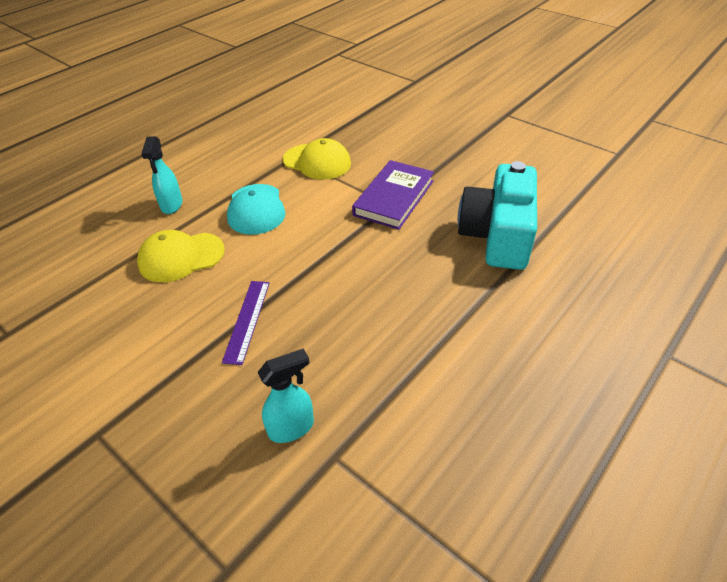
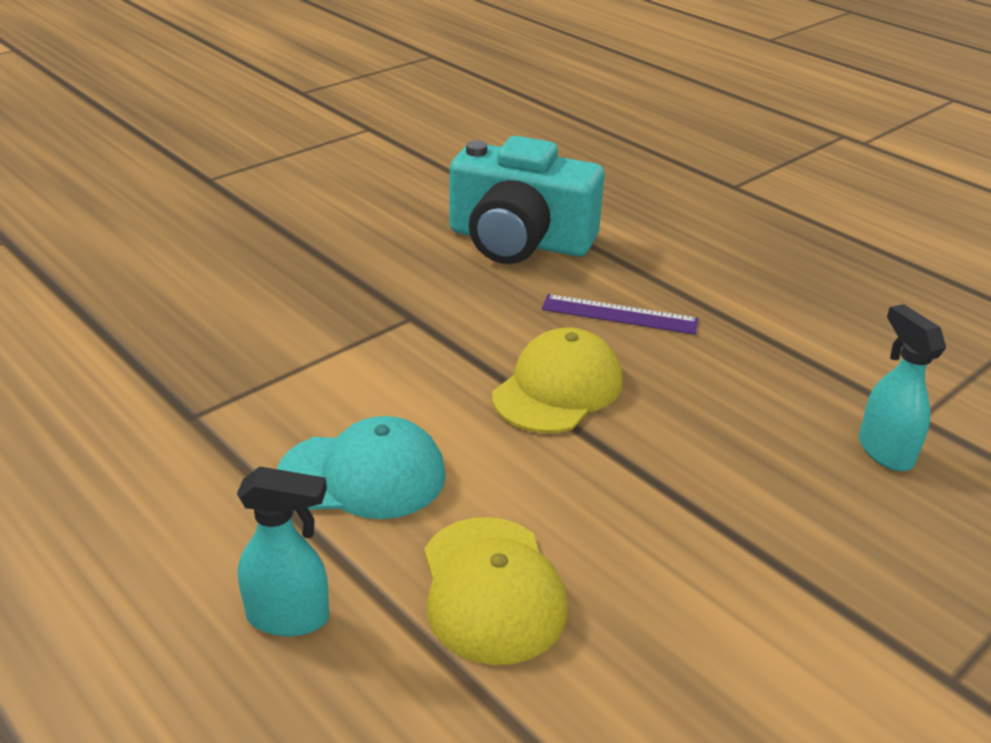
camera: 85 degrees left, 10 degrees down
purple ruler [222,281,270,365] -> purple ruler moved to [542,294,699,335]
yellow cap [283,138,351,180] -> yellow cap moved to [492,328,623,433]
purple book [352,160,434,230] -> none

